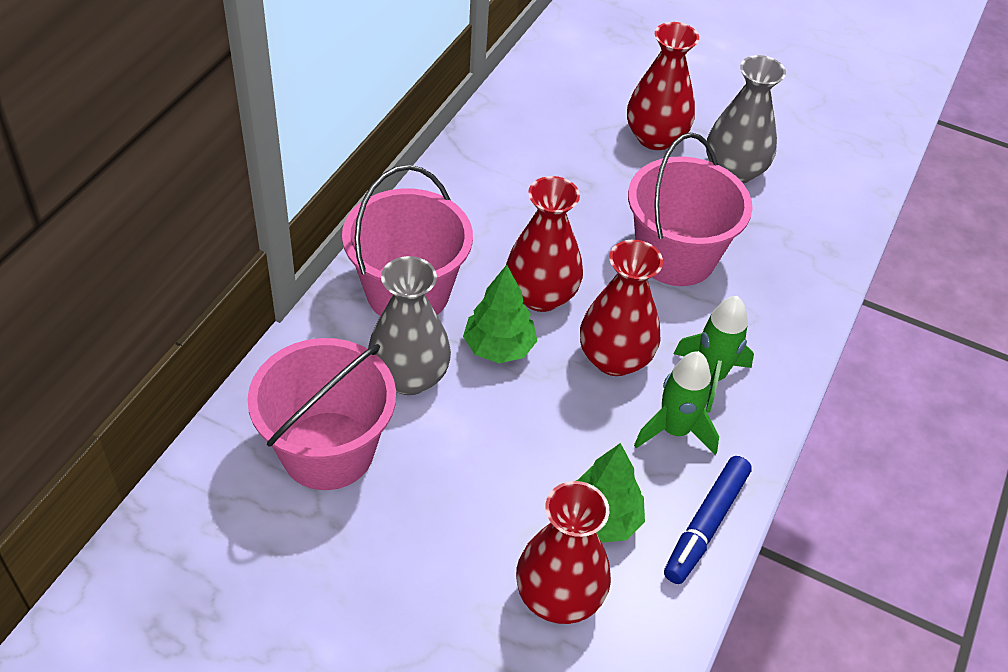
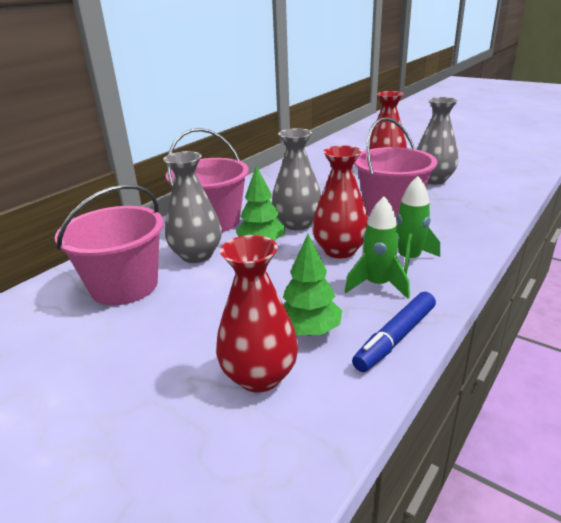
camera: 15 degrees right, 20 degrees down
red vase [506,176,583,312] -> grey vase [272,128,321,230]

